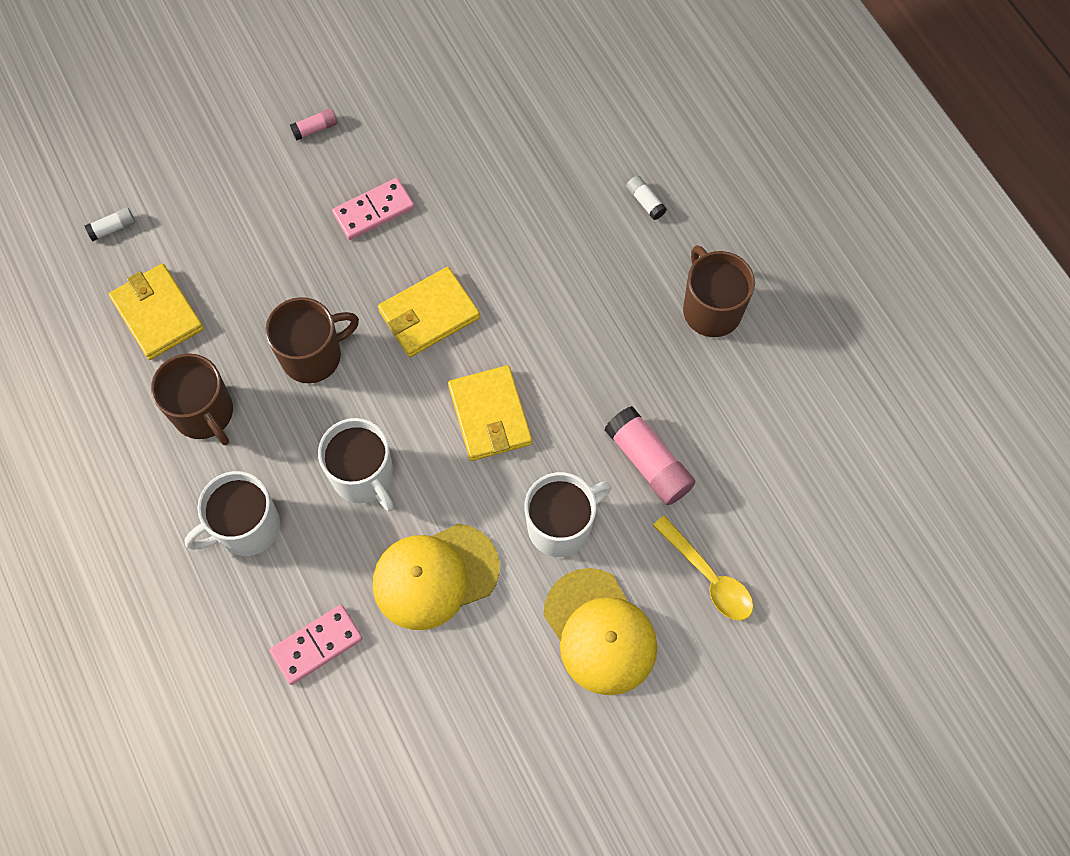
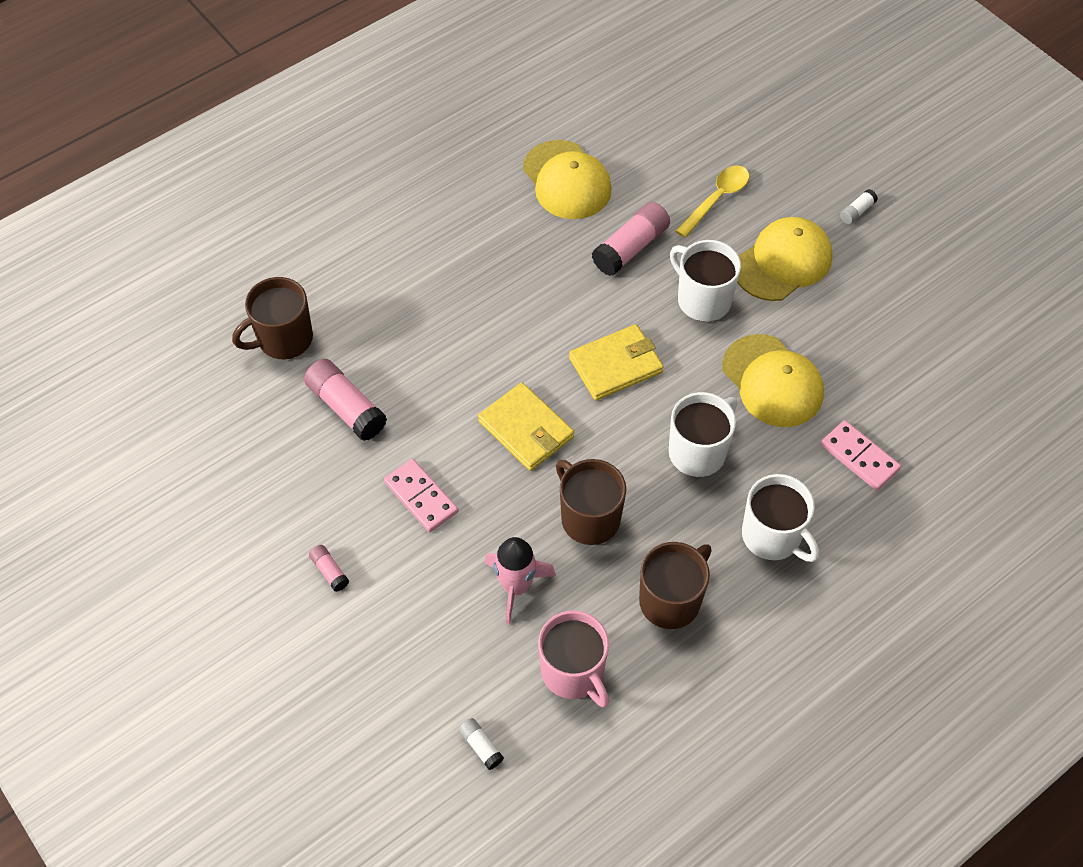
camera: 100 degrees left, 10 degrees down
yellow wallet [109,264,204,360] -> pink mug [538,611,609,708]
white glue stick [626,176,667,220] -> white glue stick moved to [840,189,878,224]
brown mug [683,245,755,337] -> brown mug moved to [232,277,313,359]
none -> pink glue stick [304,359,387,441]
none -> pink rocket [484,537,556,625]
none -> yellow cap [523,140,612,219]

